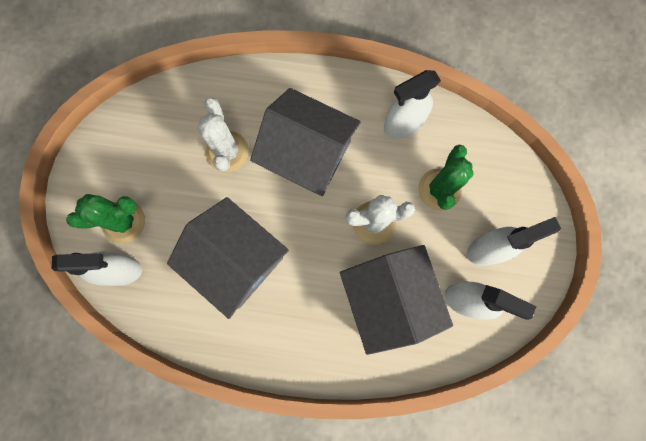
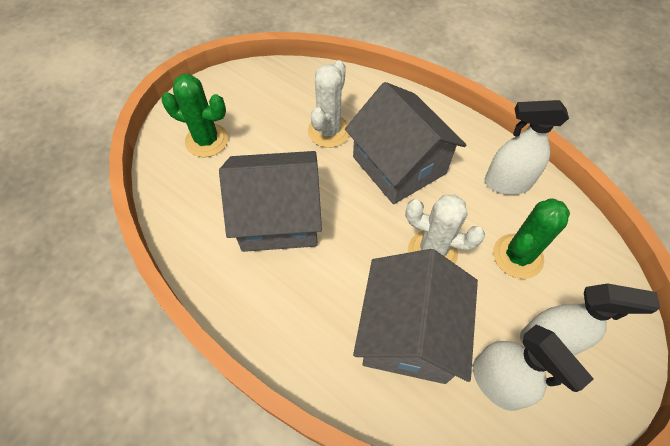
camera: 30 degrees right, 20 degrees down
white spray bottle [52,251,142,286] -> none
grey house [167,197,289,319] -> grey house turned 75 degrees counterclockwise [219,151,322,252]

